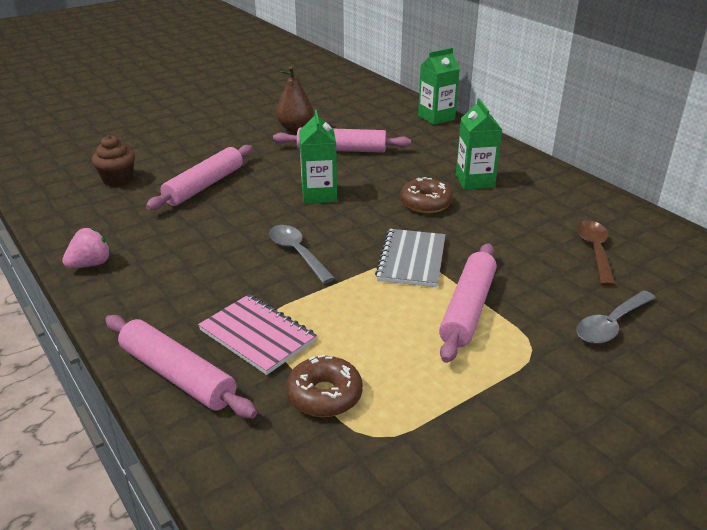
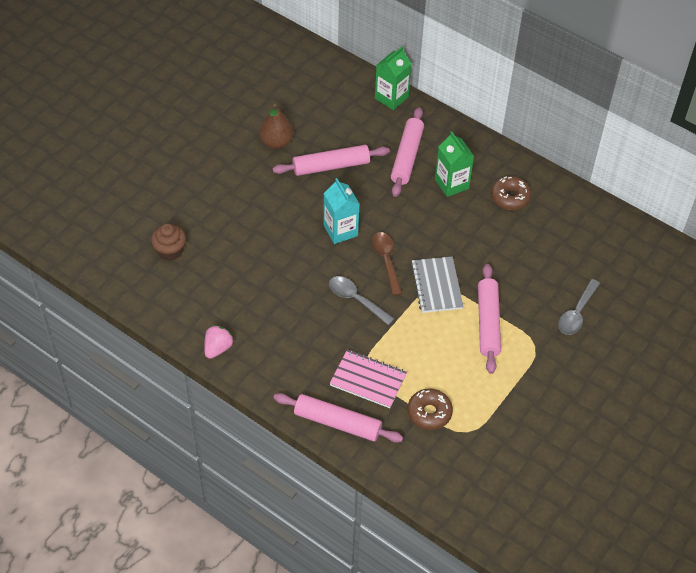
camera: 20 degrees left, 20 degrees up
pink rolling pin [146,145,253,210] -> pink rolling pin moved to [391,107,424,197]
green carton [299,110,337,204] -> turquoise carton [324,178,359,244]
brown donut [400,177,453,213] -> brown donut moved to [491,176,531,210]
brown spoon [577,220,616,286] -> brown spoon moved to [371,232,402,296]

